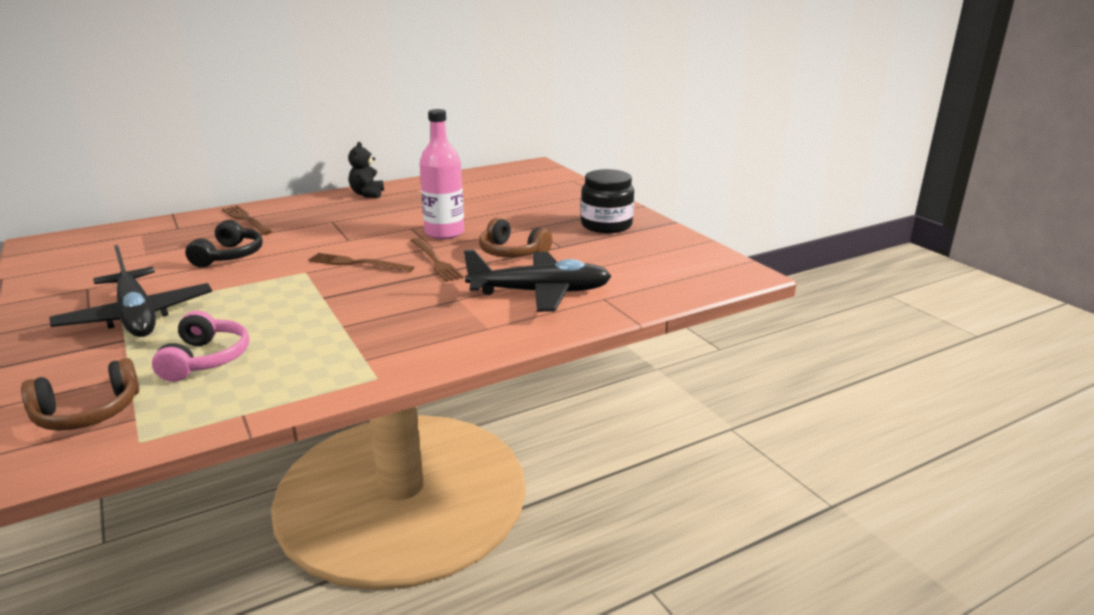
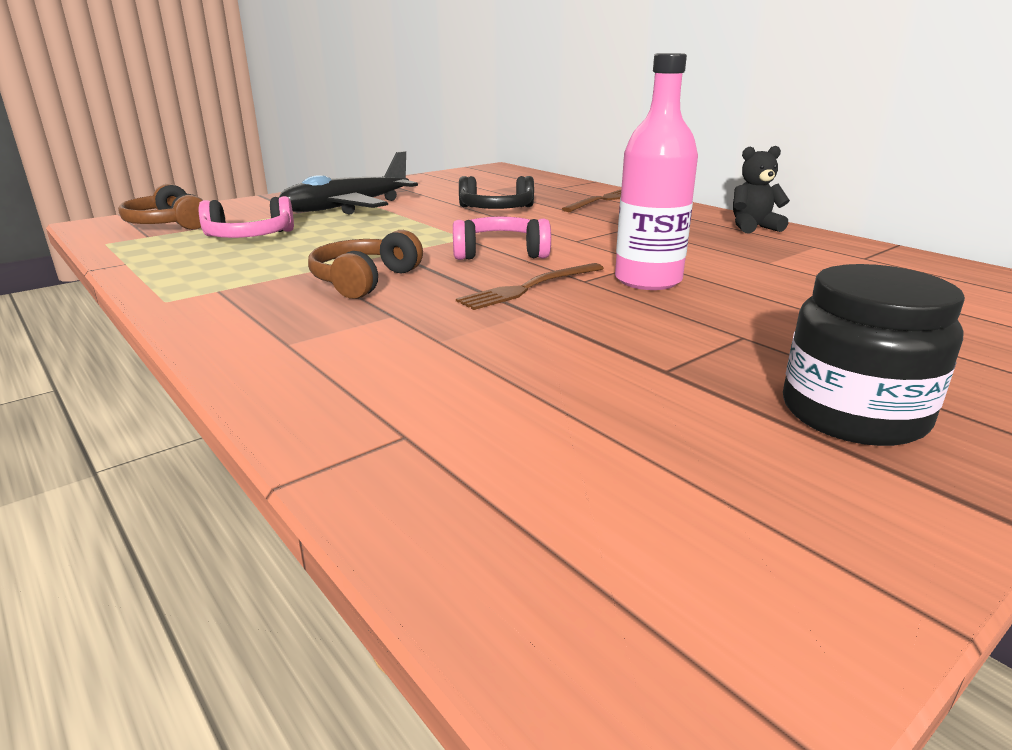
camera: 80 degrees right, 0 degrees up
brown fork [308,253,414,272] -> pink headphones [453,216,551,260]
black plane [464,250,612,312] -> none
brown headphones [479,218,552,257] -> brown headphones moved to [308,230,423,299]

